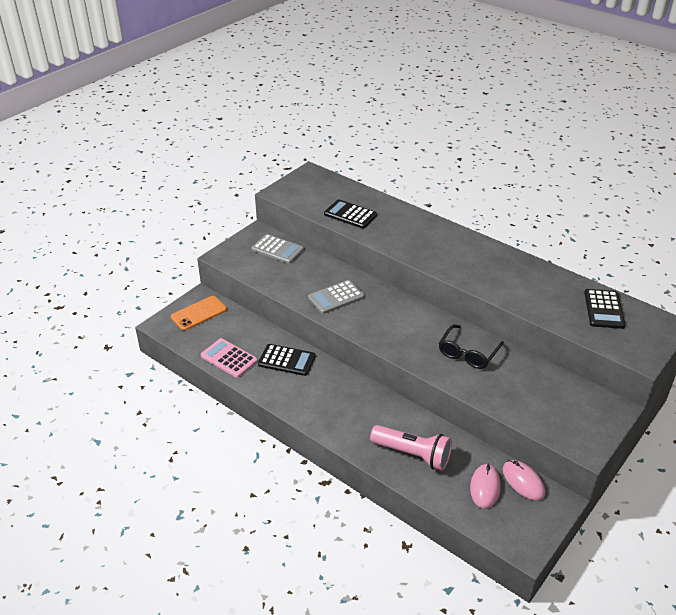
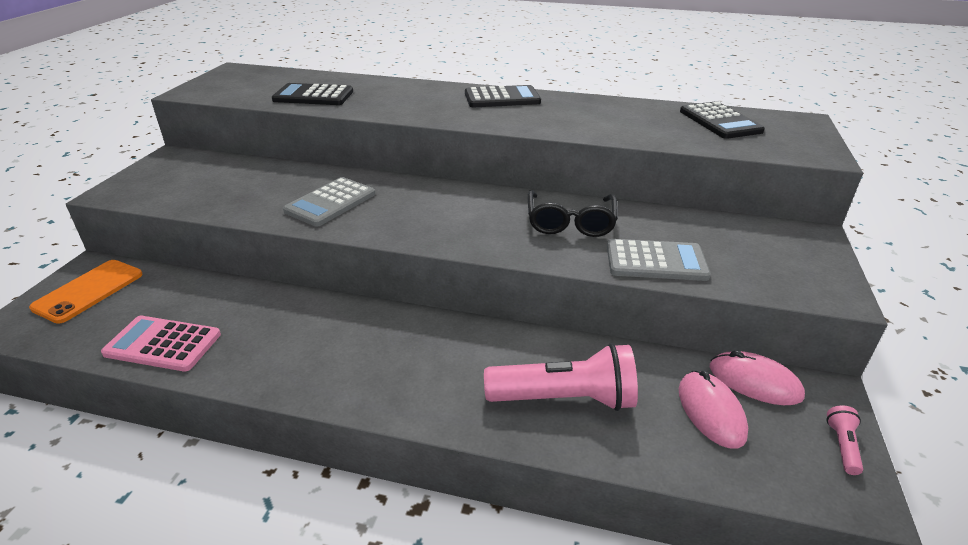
camera: 25 degrees left, 5 degrees down
grey calculator [251,234,304,264] -> grey calculator moved to [607,239,711,281]
black calculator [258,344,315,376] -> black calculator moved to [465,85,541,107]
none -> pink flashlight [826,405,863,475]

